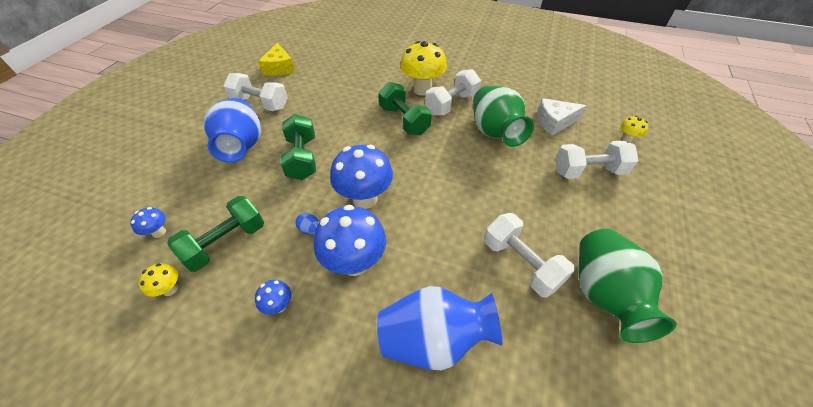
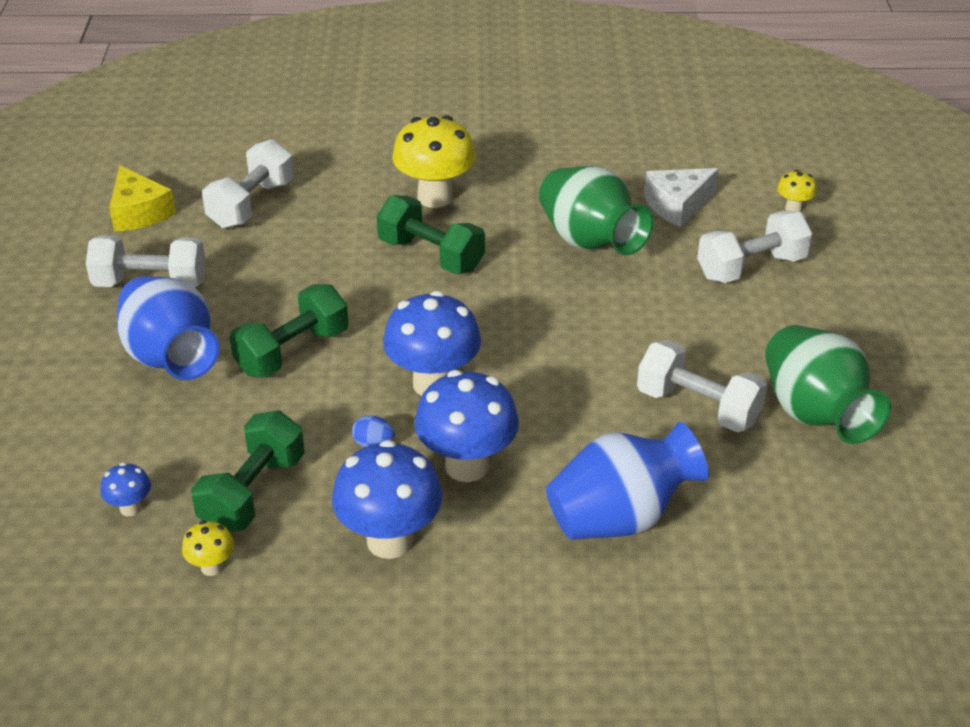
camera: 20 degrees left, 10 degrees down
blue mushroom [255,280,291,315] -> blue mushroom [332,440,442,559], size x2.13
green dumbbell [280,114,316,180] -> green dumbbell turned 75 degrees clockwise [230,284,349,378]
white dumbbell [425,69,481,115] -> white dumbbell moved to [202,139,294,229]

